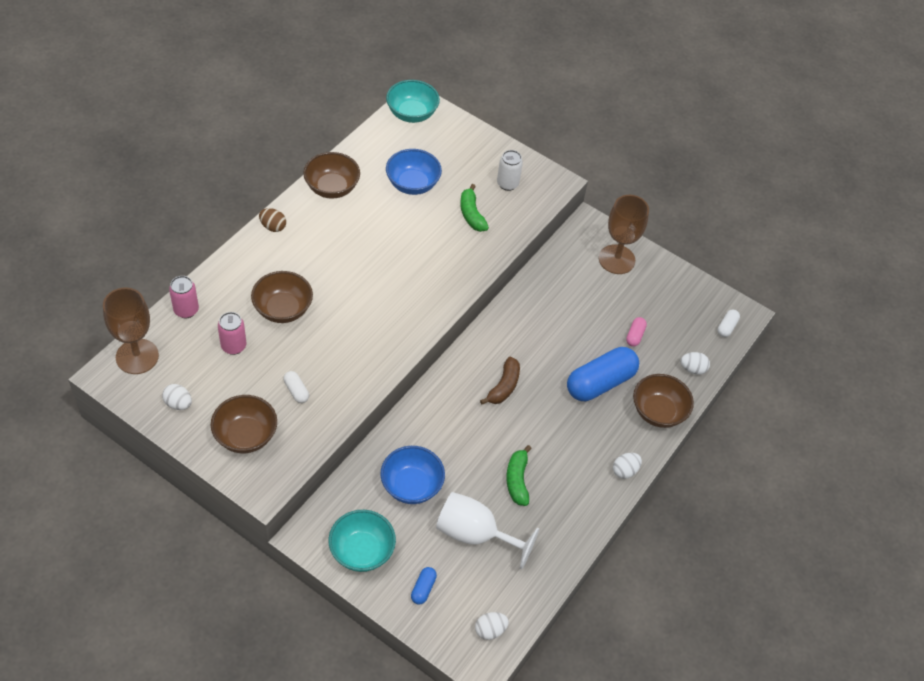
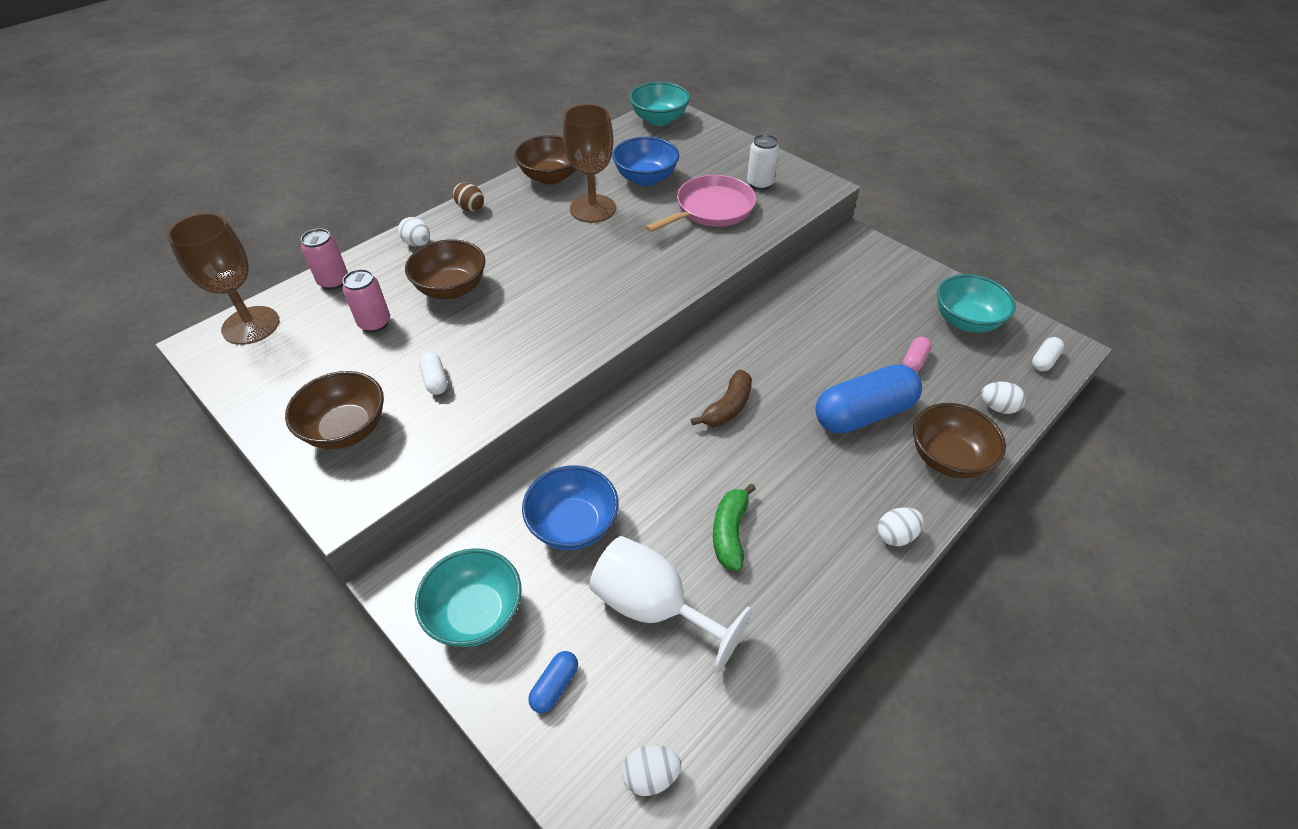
camera: 15 degrees right, 5 degrees down
white egg [162,384,192,410] -> white egg moved to [398,217,430,246]
green banana [460,184,489,232] -> pink pan [645,175,756,232]
brown goblet [599,195,649,274] -> brown goblet moved to [563,104,616,223]
none -> turquoise bowl [937,274,1016,332]

